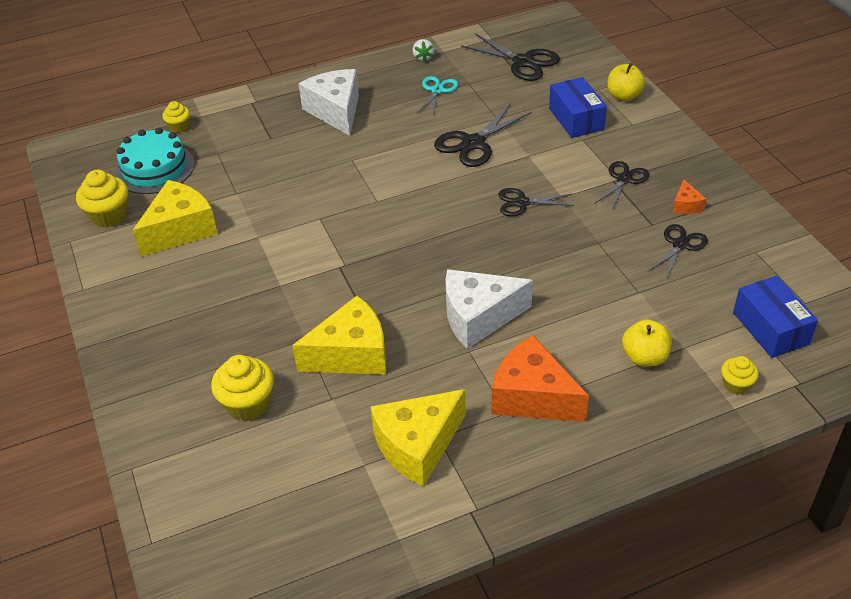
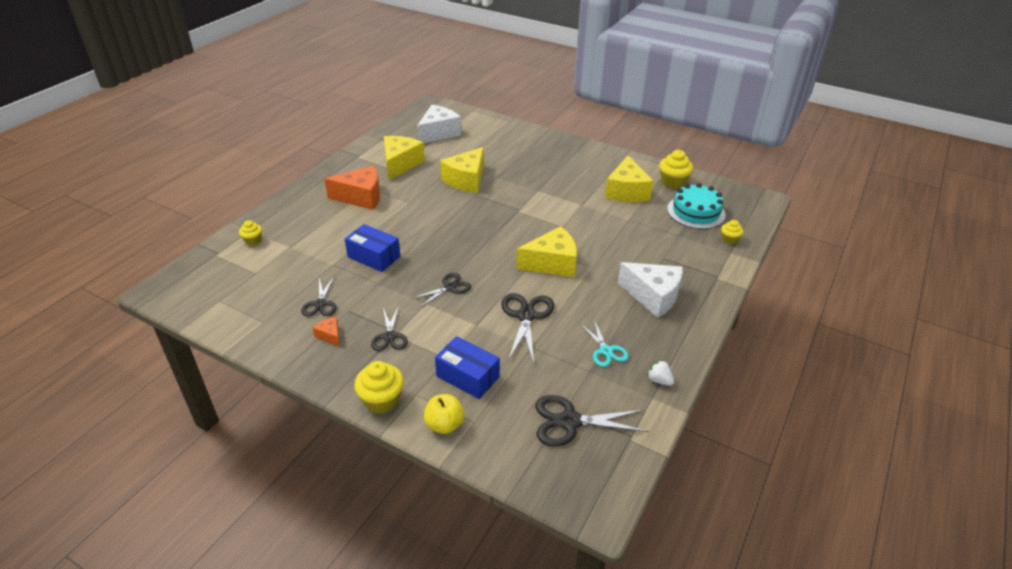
camera: 140 degrees right, 5 degrees down
yellow cupcake [211,355,274,421] -> yellow cupcake moved to [354,361,404,414]
white cheese [445,269,533,349] -> white cheese moved to [417,105,461,143]
yellow apple [622,319,672,367] -> none
blue box [733,276,818,358] -> blue box moved to [345,224,400,272]
none -> yellow cheese [516,226,577,277]

